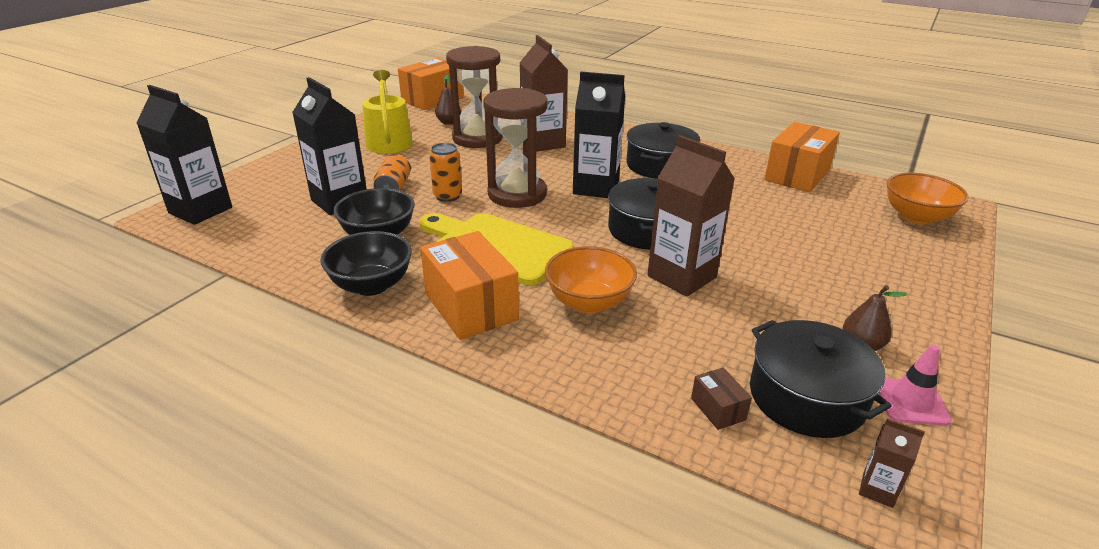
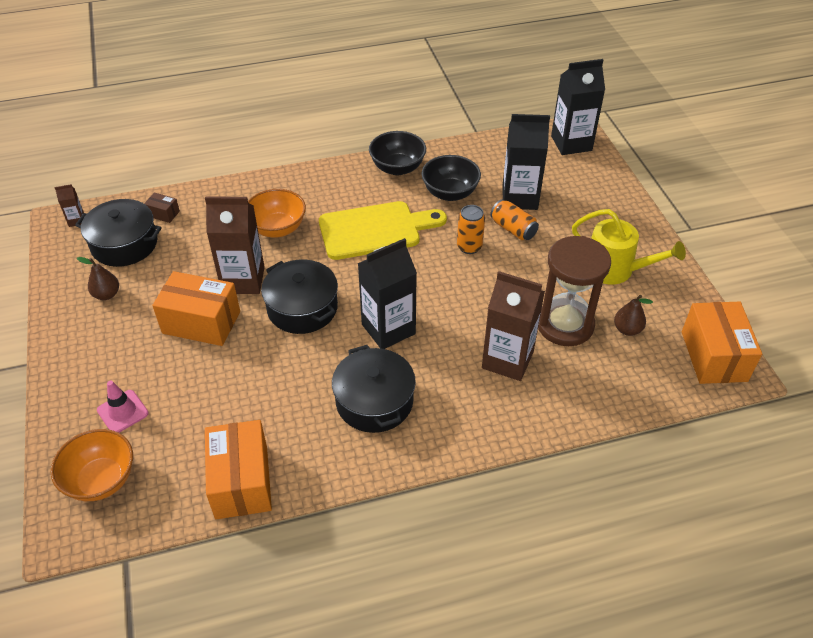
camera: 135 degrees right, 15 degrees up
orange box [420,231,519,340] -> orange box moved to [152,271,240,346]
brown hourglass [483,88,547,208] -> none
pink traffic cone [878,345,952,426] -> pink traffic cone moved to [97,380,149,433]

